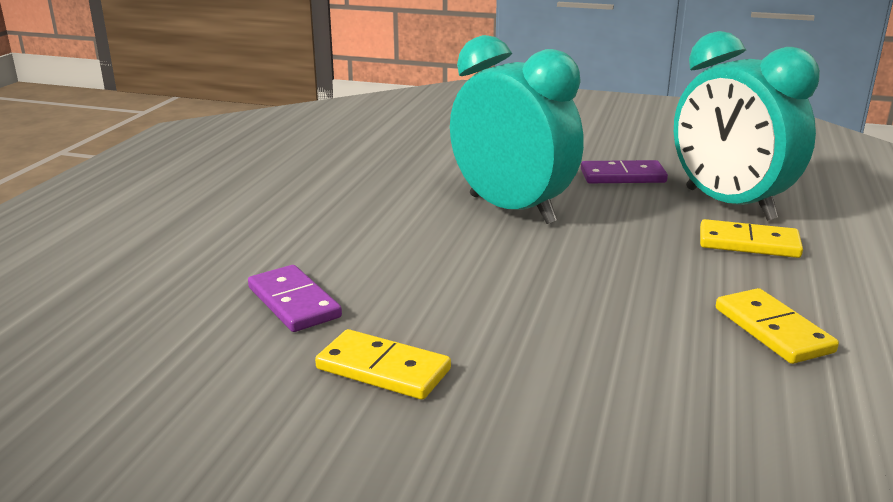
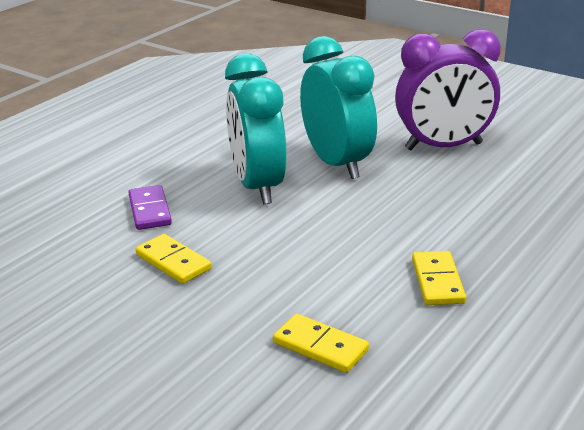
camera: 20 degrees right, 5 degrees up
purple domino [581,160,668,183] -> purple clock [395,29,501,150]
turquoise clock [674,31,820,221] -> turquoise clock moved to [225,53,287,204]
yellow domino [700,219,803,258] -> yellow domino moved to [273,314,369,373]

